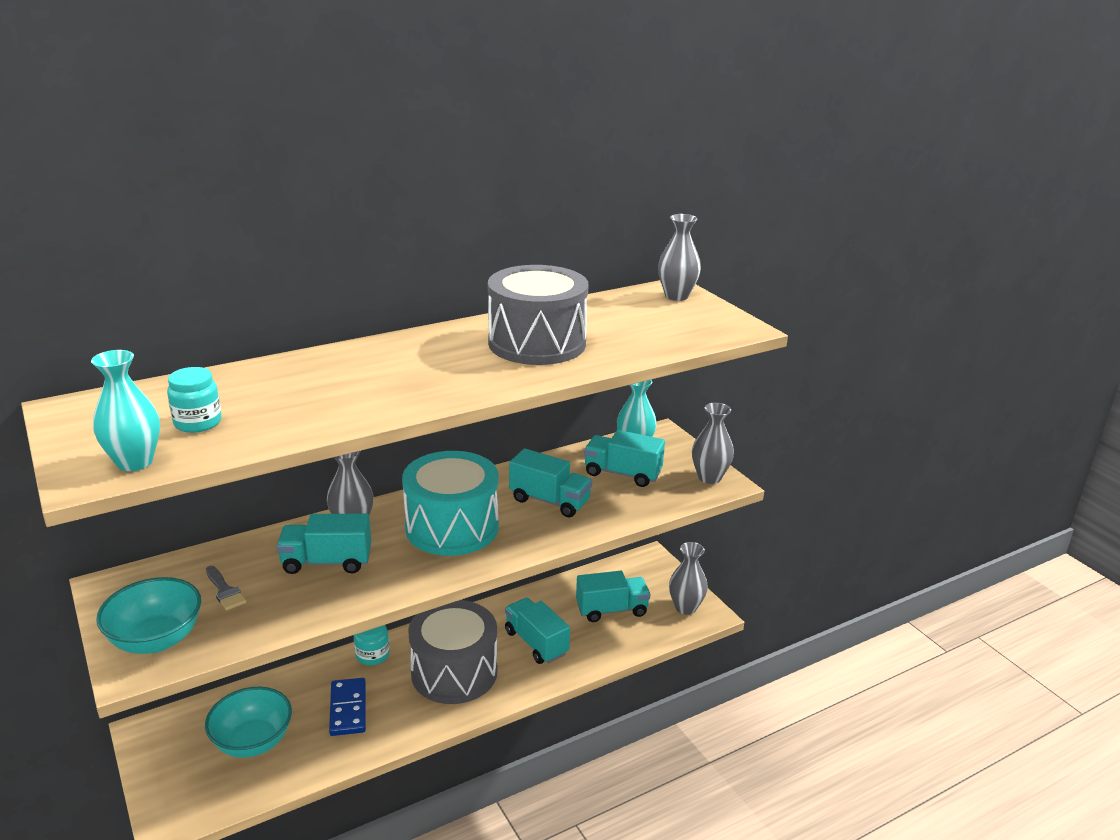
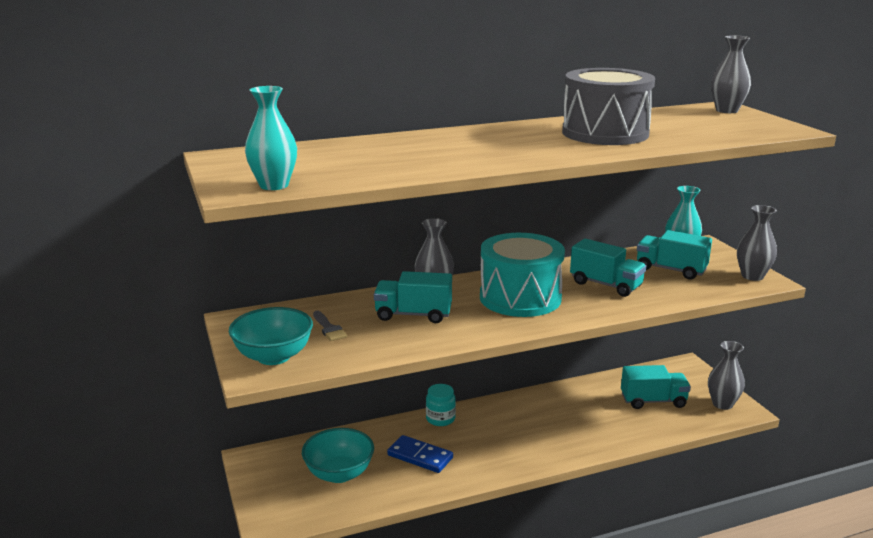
camera: 10 degrees right, 5 degrees down
turquoise jar [167,367,222,433] -> none
blue domino [329,678,366,736] -> blue domino turned 60 degrees counterclockwise [387,435,453,473]
grey drum [408,600,498,704] -> none
turquoise truck [505,598,570,664] -> none

